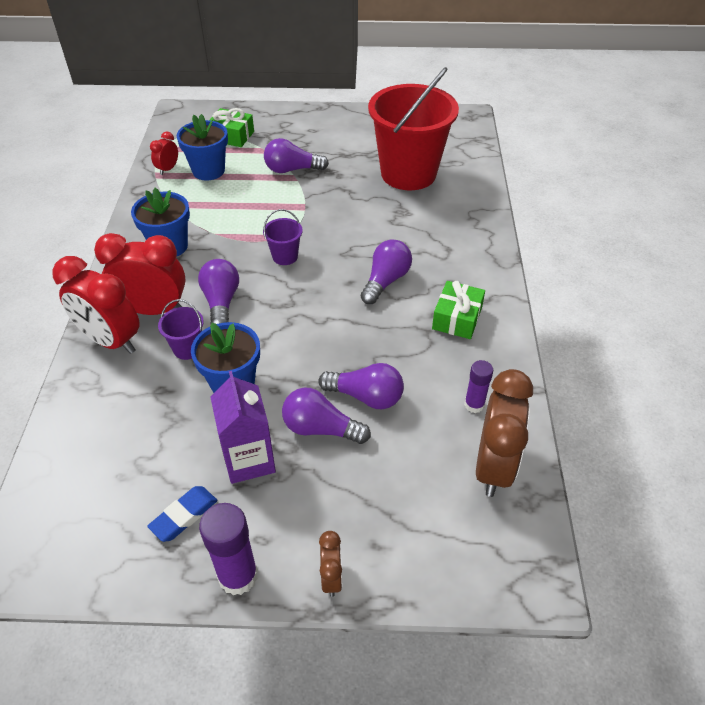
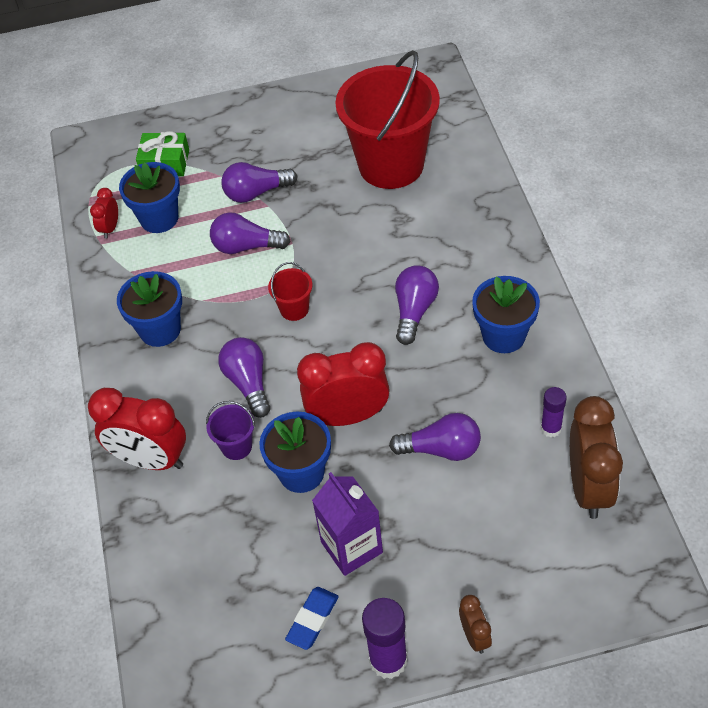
camera: 10 degrees left, 5 degrees up
red clock [94,233,186,315] -> red clock moved to [297,342,390,426]
purple bucket [263,209,303,265] -> red bucket [268,262,312,321]
purple light bulb [282,388,371,444] -> purple light bulb moved to [210,212,290,254]
green gift [432,281,485,339] -> blue flower pot [472,276,540,353]

